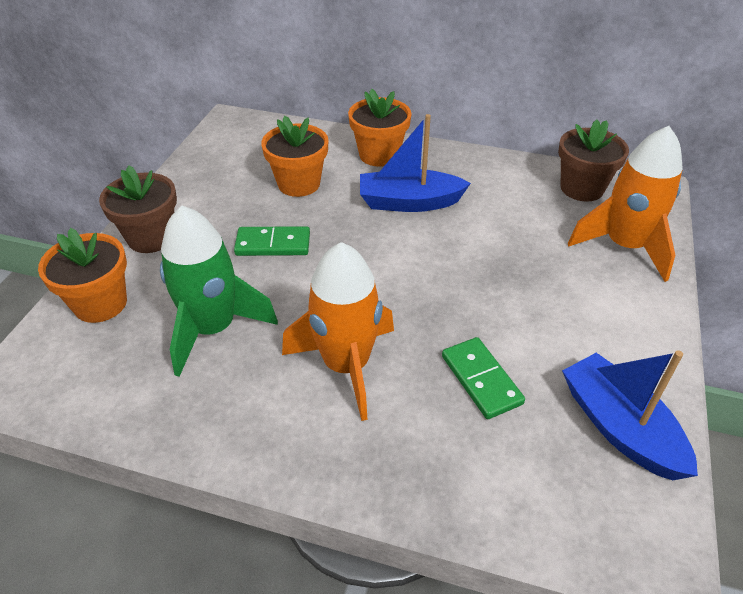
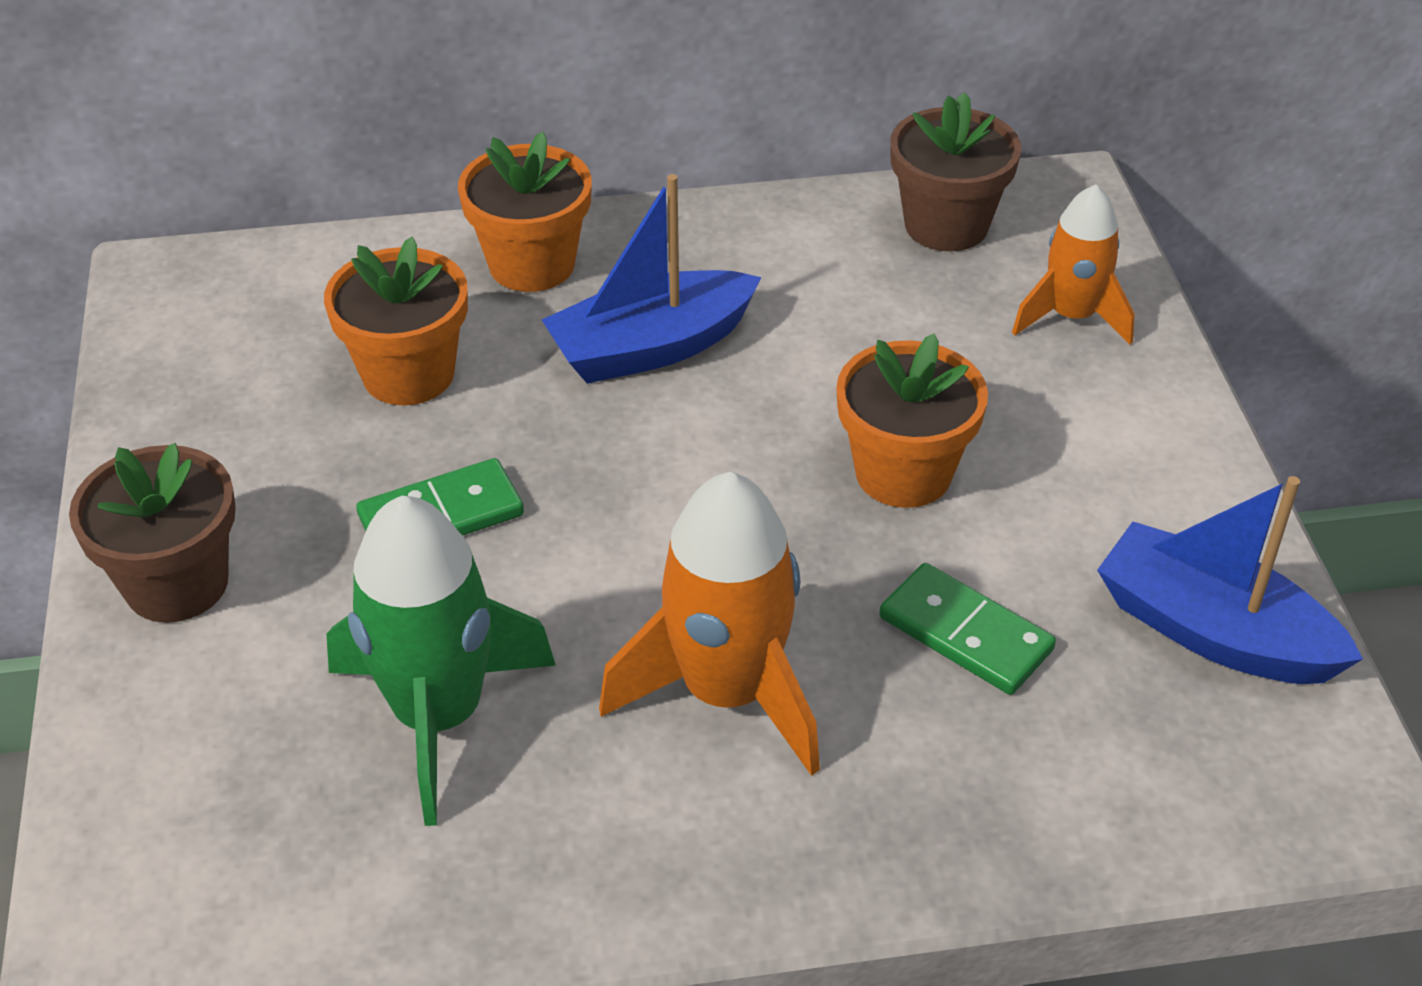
camera: 25 degrees left, 0 degrees up
orange flower pot [38,228,127,323] -> orange flower pot moved to [836,333,988,508]
orange rocket [568,126,683,282] -> orange rocket [1012,184,1135,345], size x0.63

